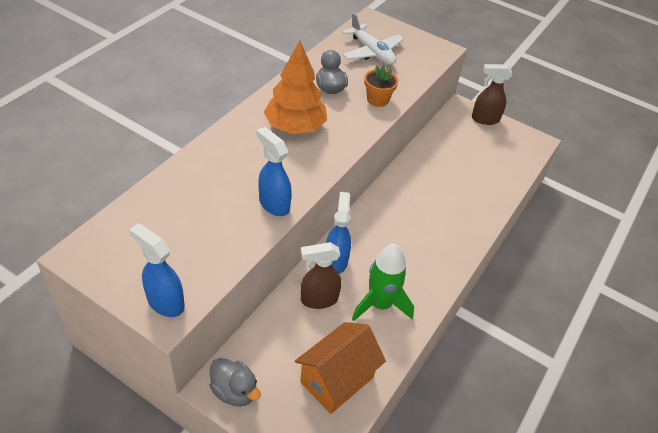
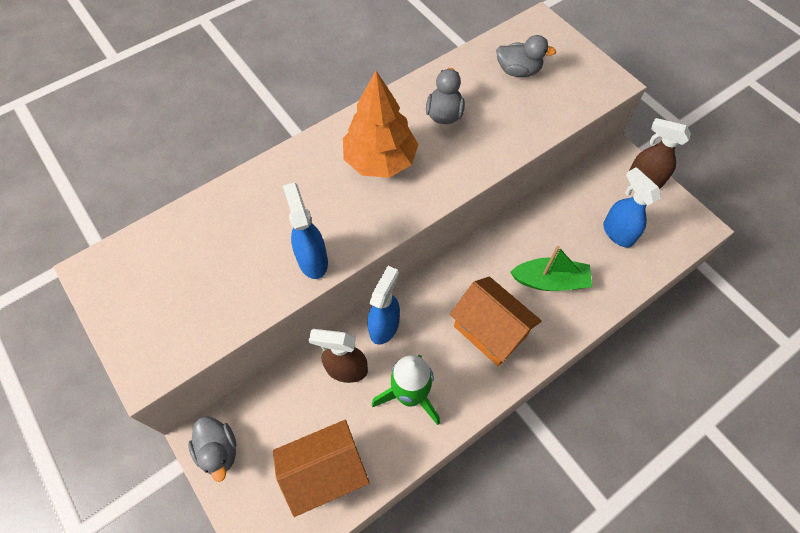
camera: 25 degrees right, 15 degrees up
blue spray bottle [129,223,185,317] -> blue spray bottle moved to [603,167,661,247]
white plane [342,13,404,65] -> grey duck [496,35,556,77]
orange flower pot [364,65,398,107] -> none
none -> orange house [450,276,542,366]
none -> green boat [510,246,592,291]

